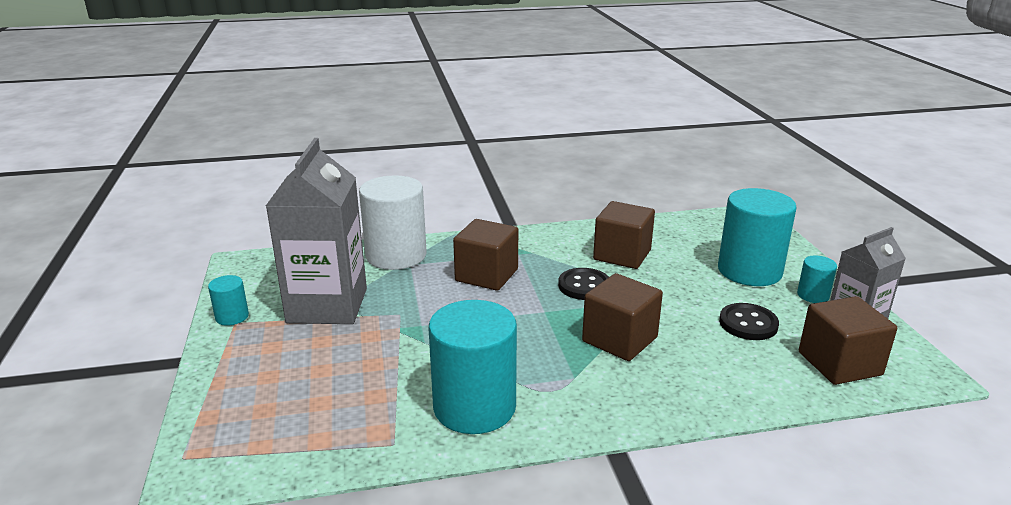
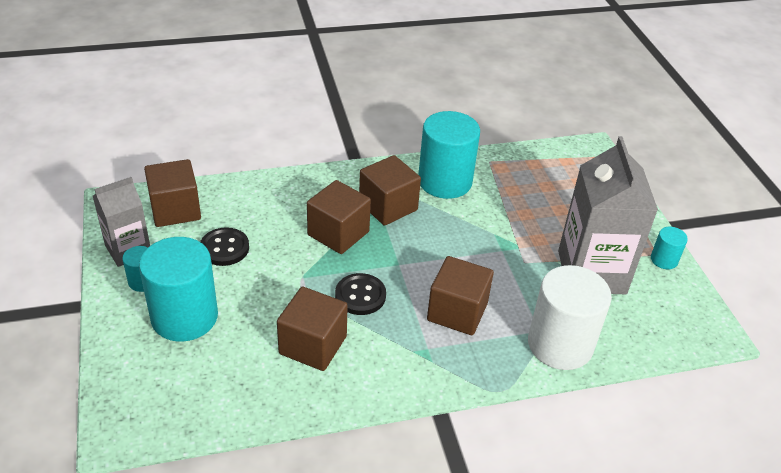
camera: 175 degrees right, 15 degrees up
none -> brown cube [359,155,421,226]

